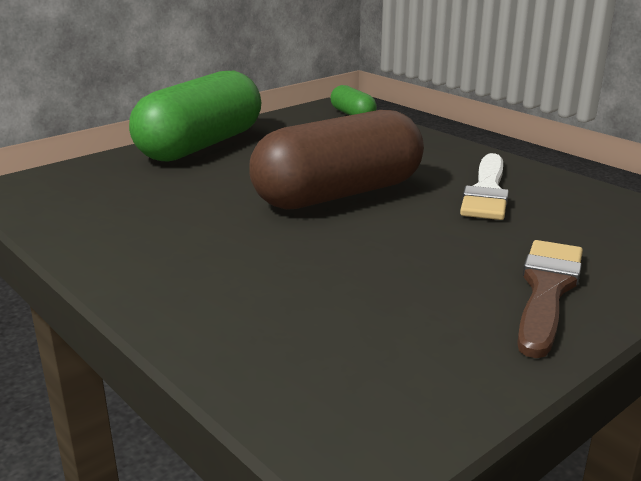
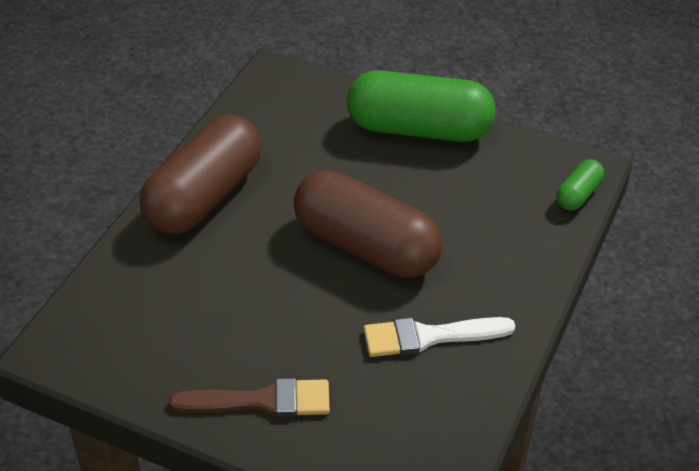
camera: 65 degrees right, 20 degrees up
none -> brown capsule [139,115,262,234]

